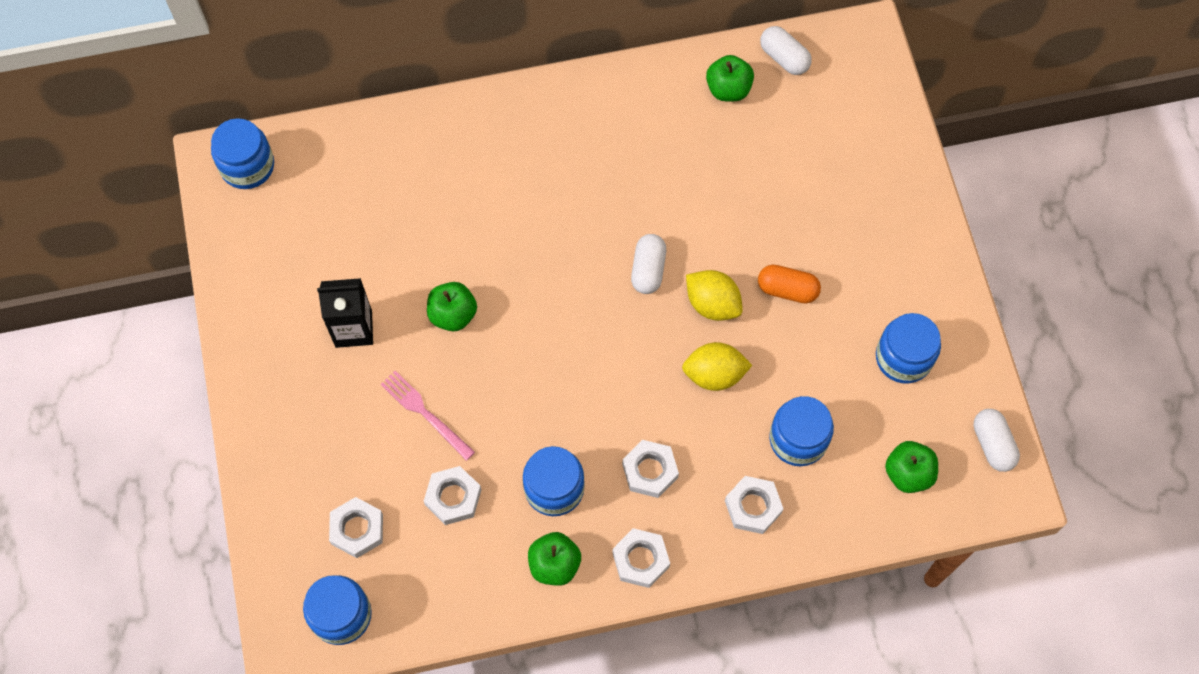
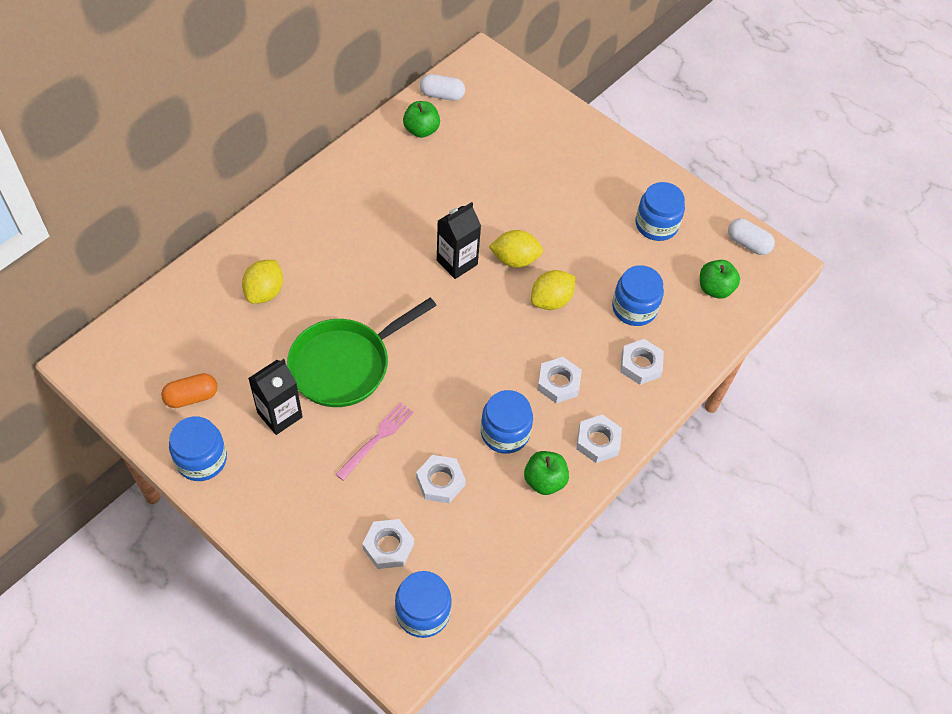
camera: 40 degrees left, 10 degrees down
blue jar [211,118,274,189] -> blue jar moved to [169,416,227,481]
pink fork [380,371,475,461] -> pink fork turned 120 degrees clockwise [335,402,414,481]
green apple [427,282,477,331] -> green pan [287,298,437,407]
white capsule [631,234,666,294] -> black carton [437,202,481,279]
orange capsule [758,265,821,303] -> orange capsule moved to [161,373,218,408]
none -> yellow lemon [242,260,283,304]

